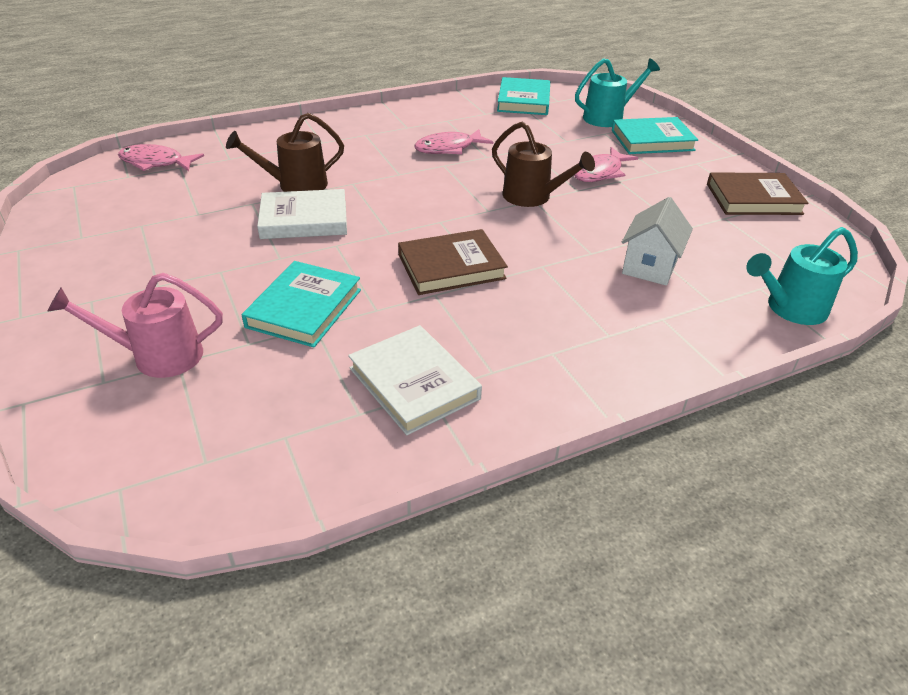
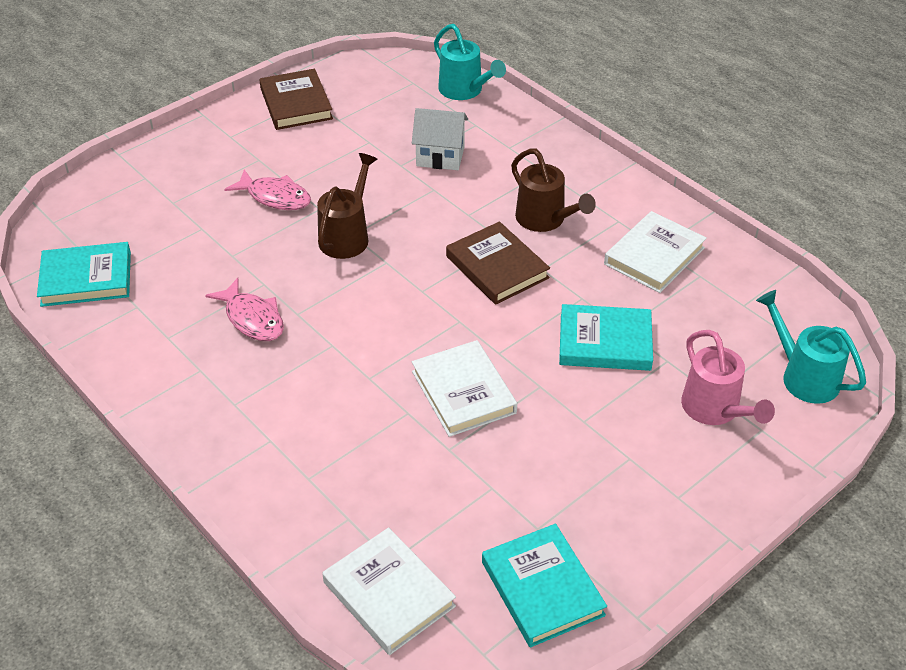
camera: 105 degrees left, 5 degrees up
pink fish [118,144,204,171] -> white book [322,527,456,655]
brown watering can [226,113,344,192] -> brown watering can moved to [511,149,596,232]
turquoise watering can [575,58,660,127] -> turquoise watering can moved to [756,290,866,404]
turquoise book [612,117,698,154] -> turquoise book moved to [482,524,607,647]

